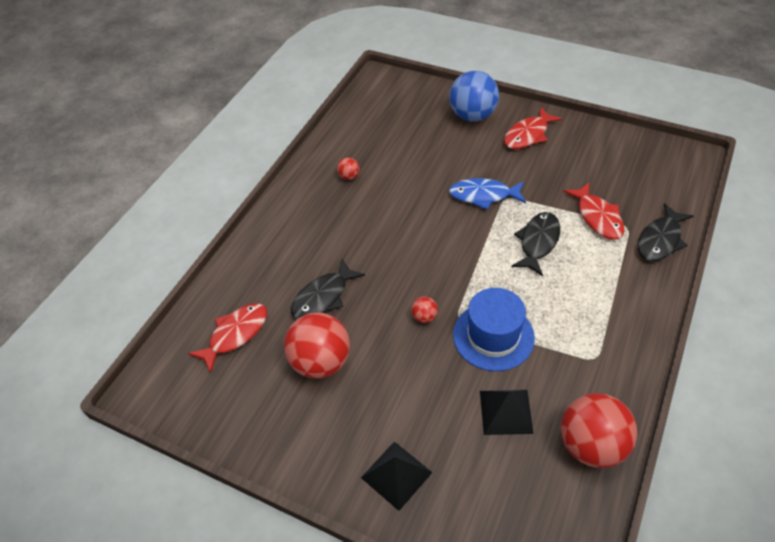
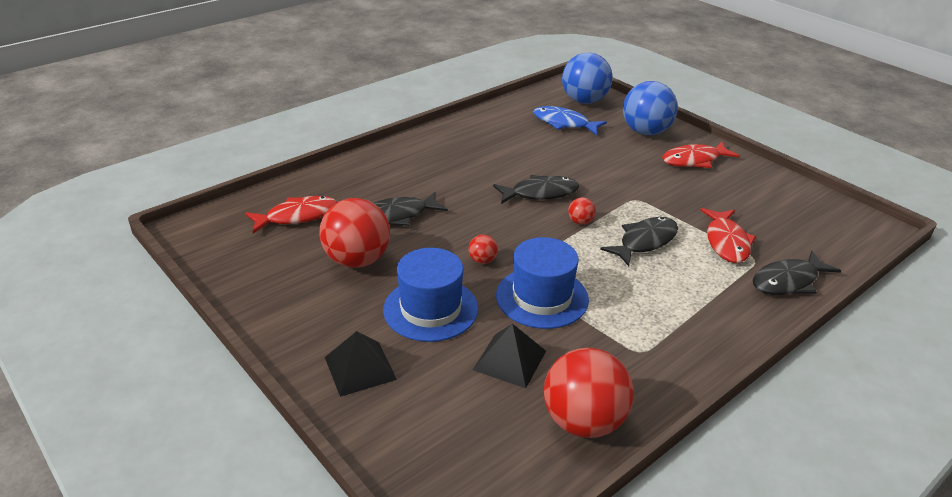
camera: 20 degrees right, 15 degrees down
red ball [337,158,360,180] -> red ball moved to [568,197,596,225]
blue fish [449,178,526,210] -> blue fish moved to [533,106,607,135]
none -> blue hat [383,248,478,342]
none -> black fish [493,175,579,204]
none -> blue ball [562,53,613,104]

